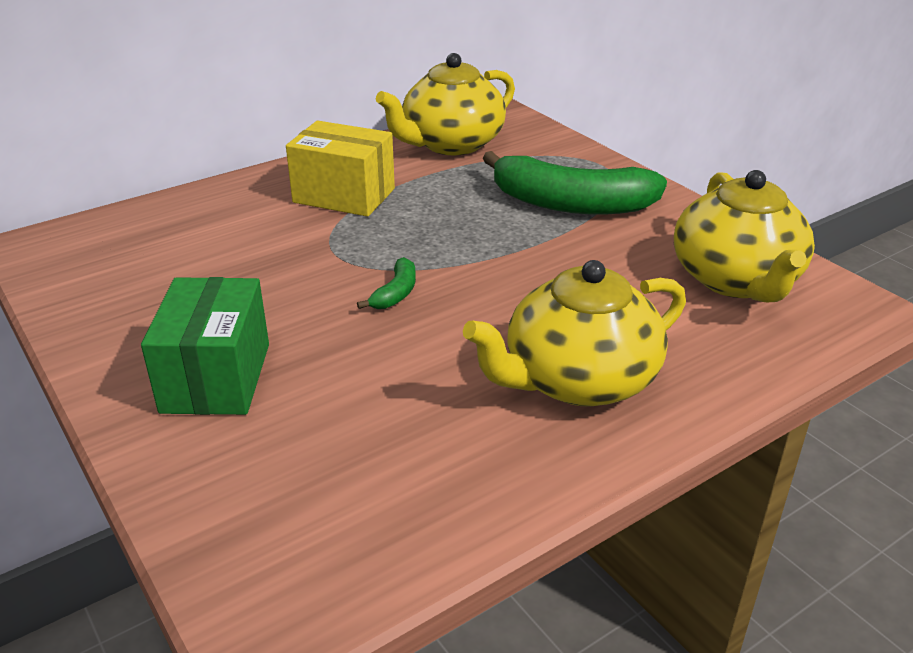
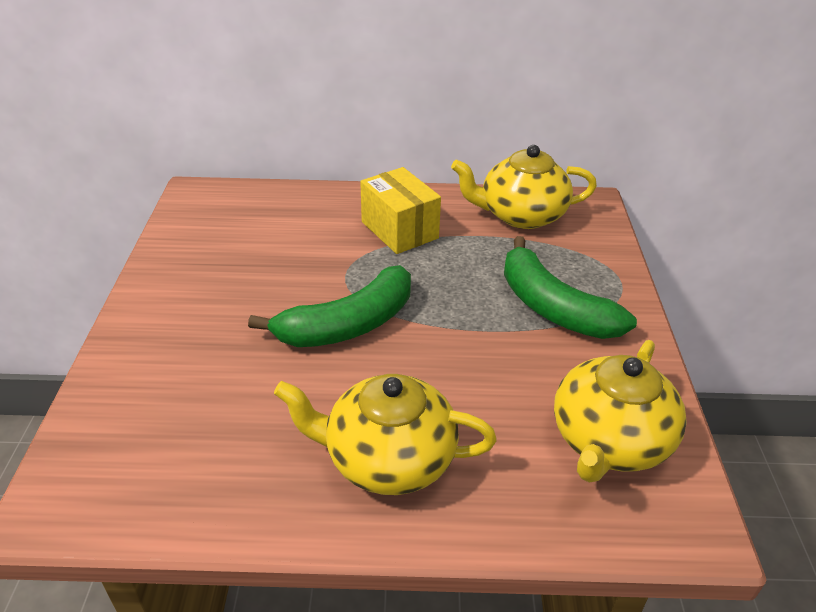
camera: 35 degrees right, 5 degrees up
green box [141,277,269,415] -> none
green banana [357,257,416,309] -> green banana [248,265,411,347], size x2.38

